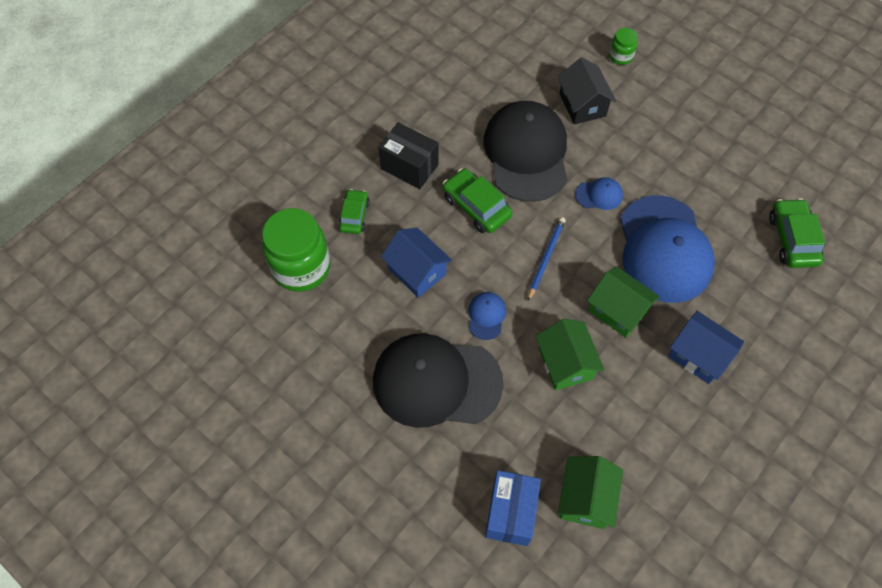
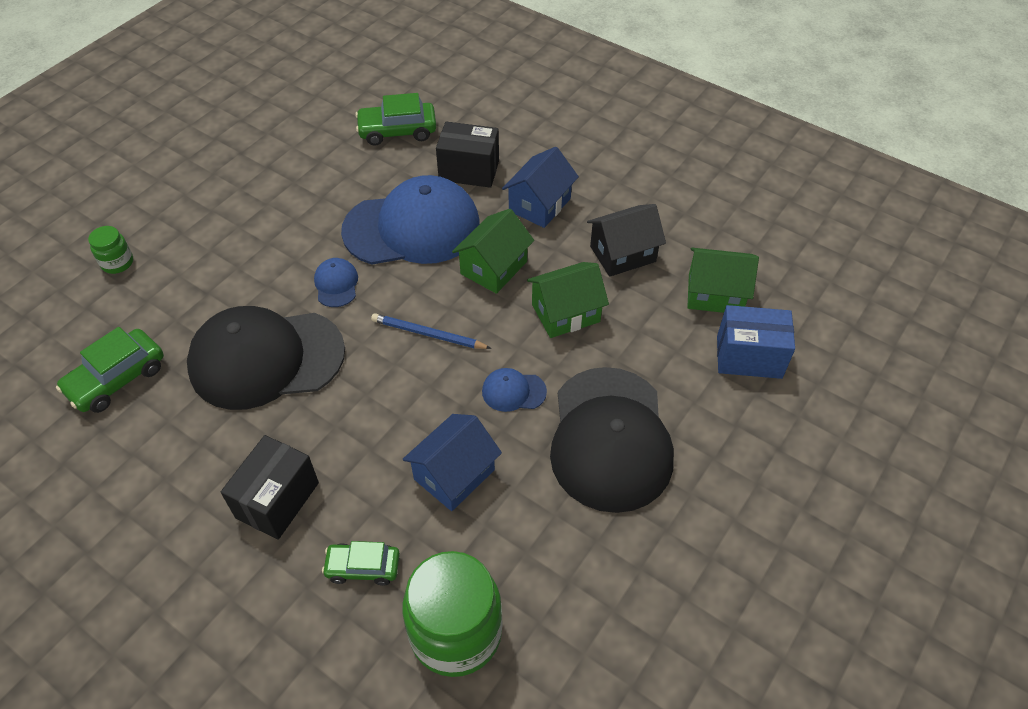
camera: 95 degrees left, 10 degrees down
green car [443,168,513,233] -> green car moved to [56,327,164,413]
black house [558,57,616,125] -> black house moved to [587,204,666,277]
none -> black box [436,122,499,188]

